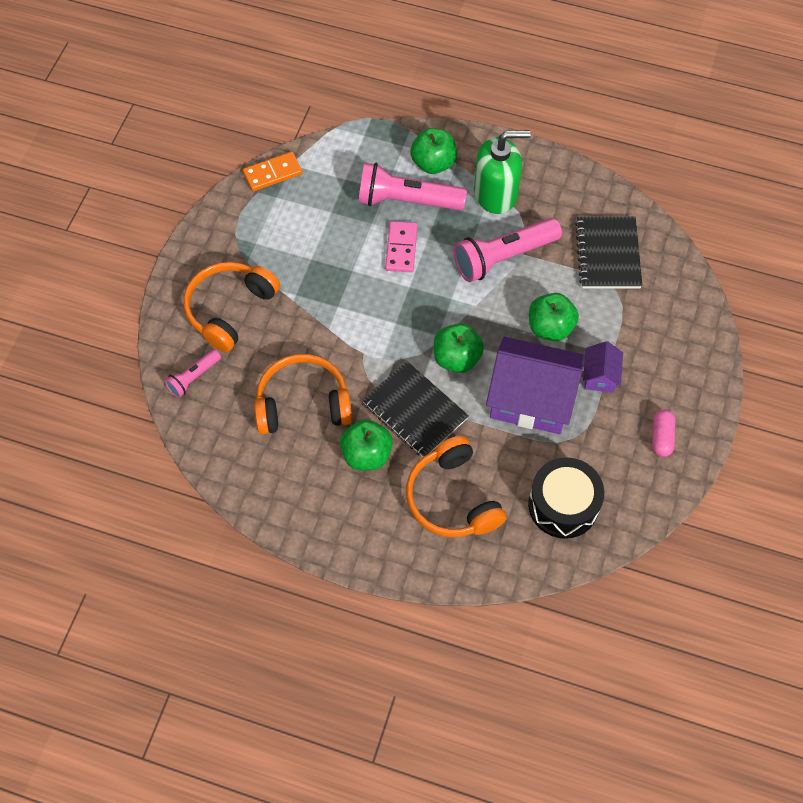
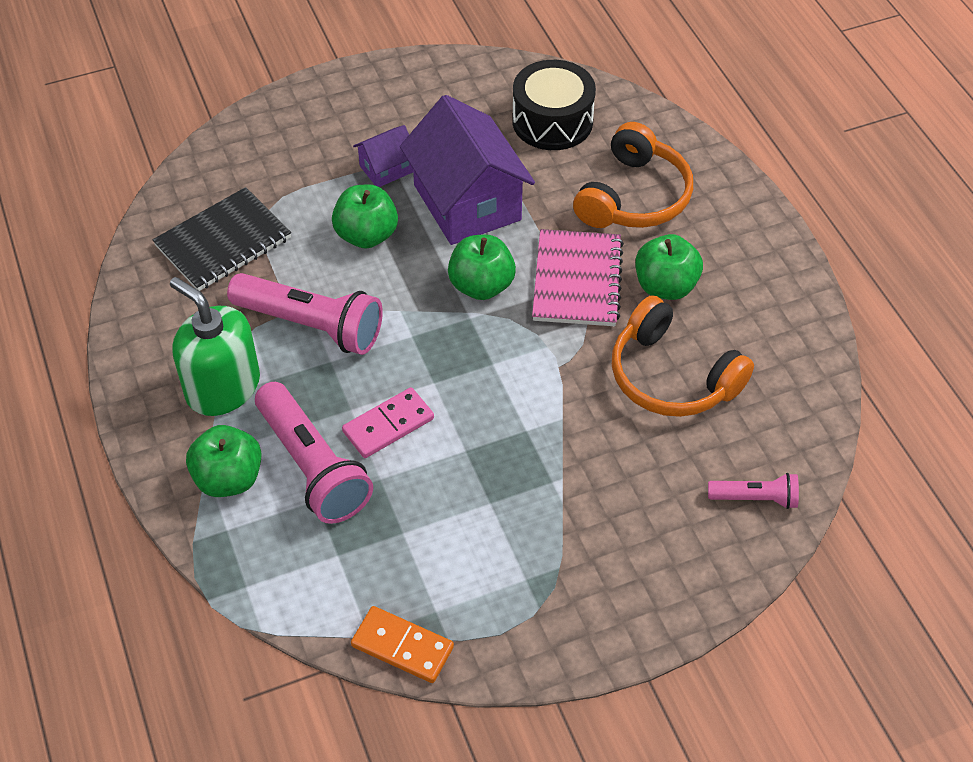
camera: 130 degrees left, 10 degrees down
orange headphones [184,262,280,352] -> none
black notebook [362,361,469,457] -> pink notebook [532,229,624,326]
pink capsule [652,410,675,457] -> none

